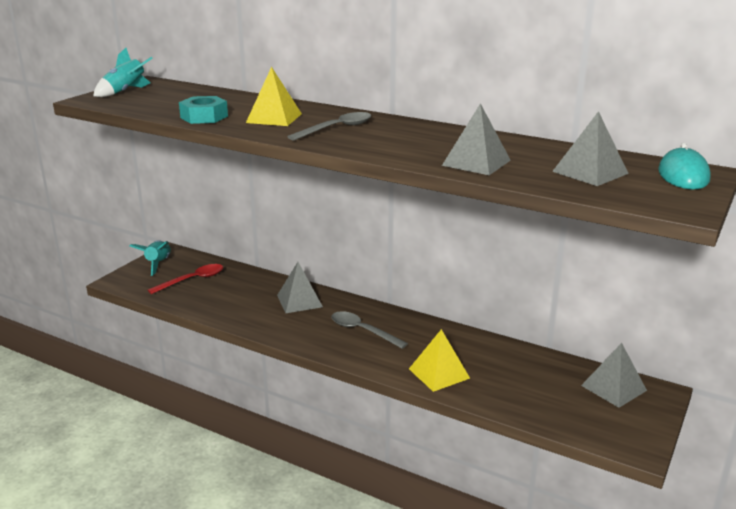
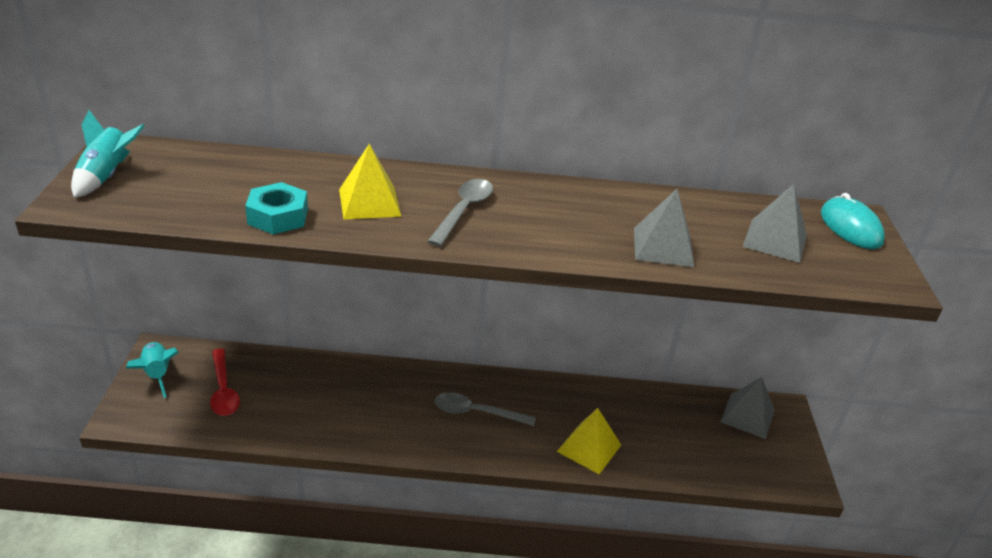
camera: 30 degrees left, 10 degrees up
red spoon [148,264,223,294] -> red spoon turned 135 degrees clockwise [210,349,240,416]
grey pyramid [277,262,323,313] -> none

